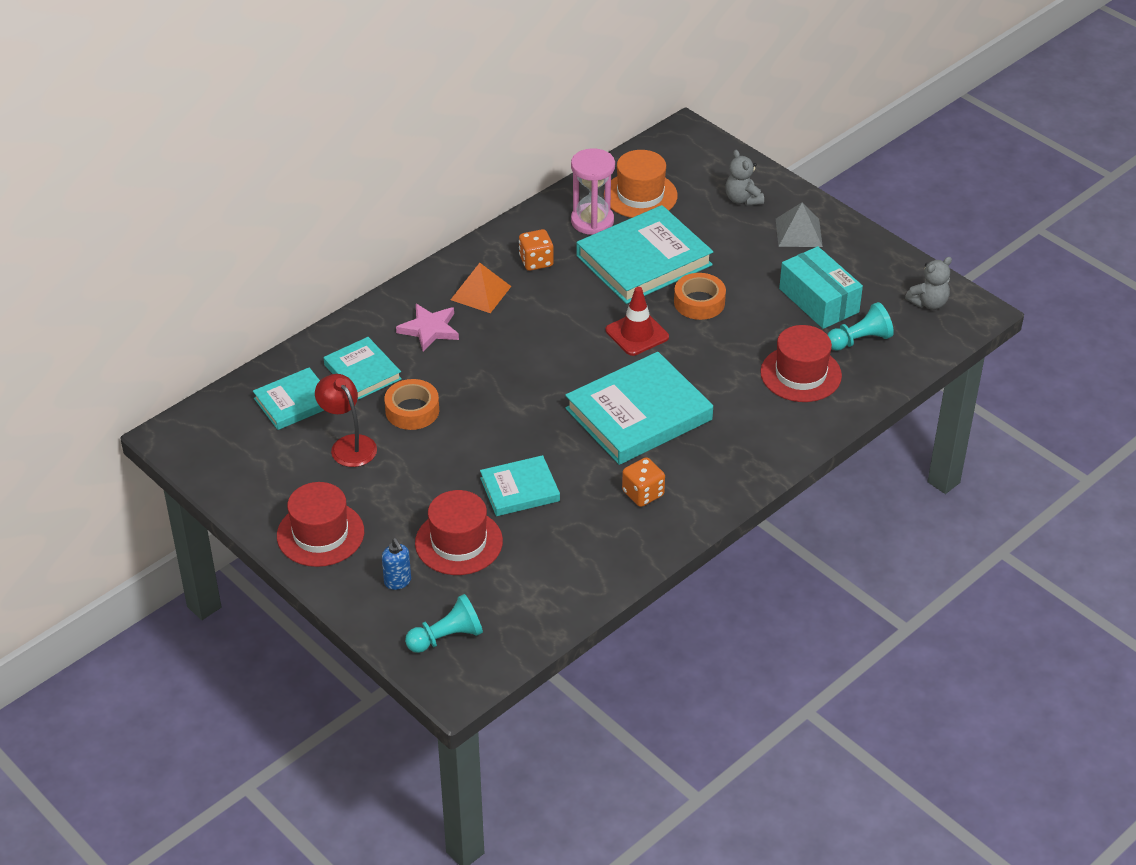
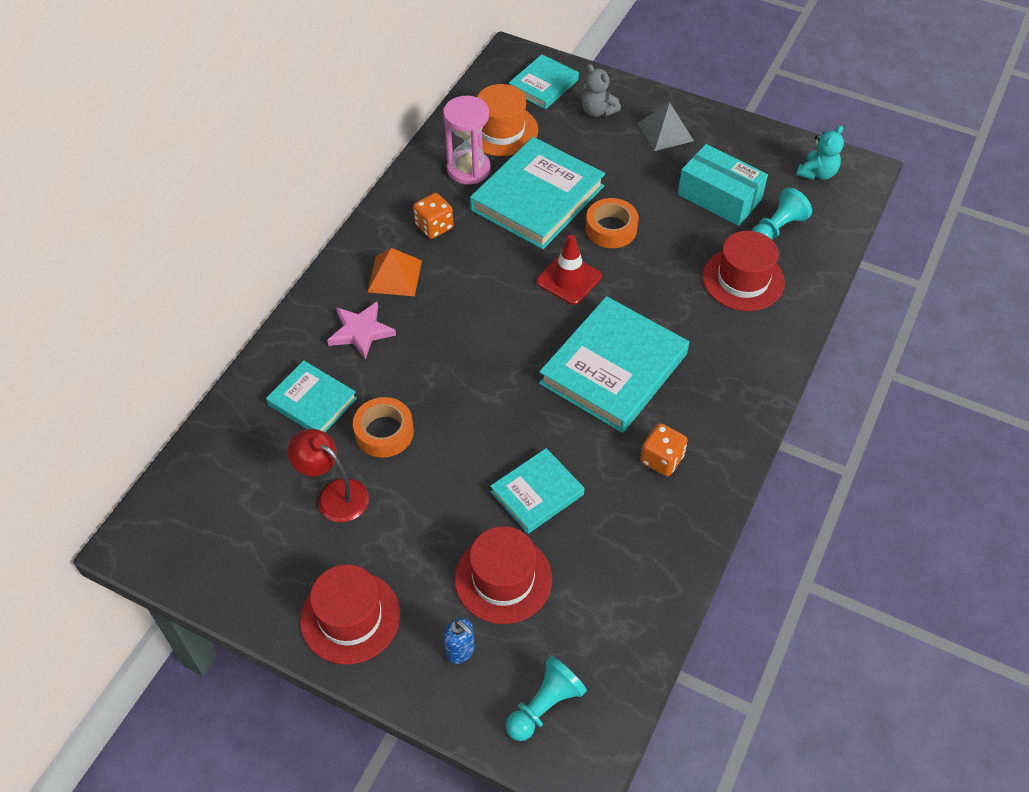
camera: 20 degrees left, 10 degrees up
turquoise book [253,367,325,430] -> turquoise book moved to [509,54,579,109]
grey teddy bear [905,257,952,310] -> turquoise teddy bear [796,125,844,180]

